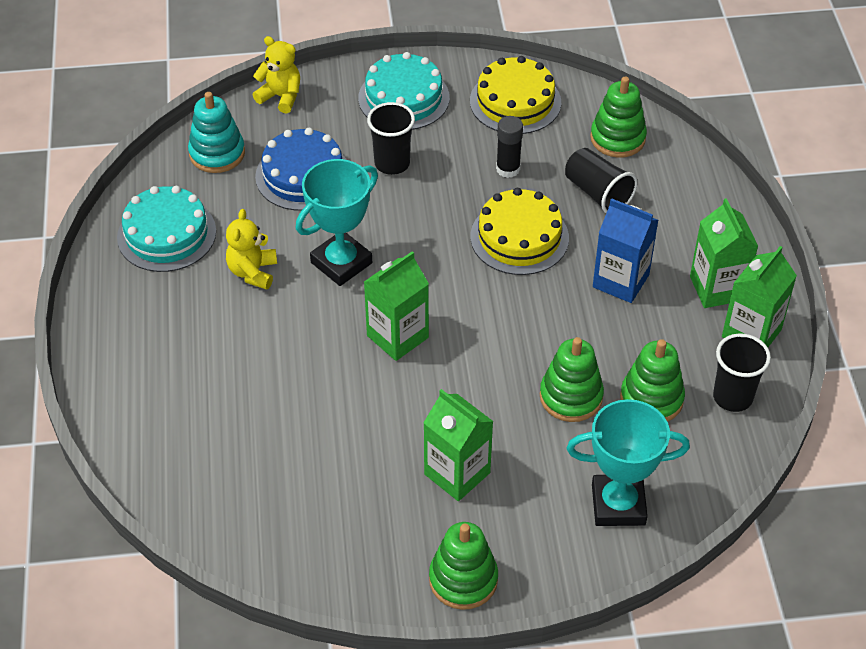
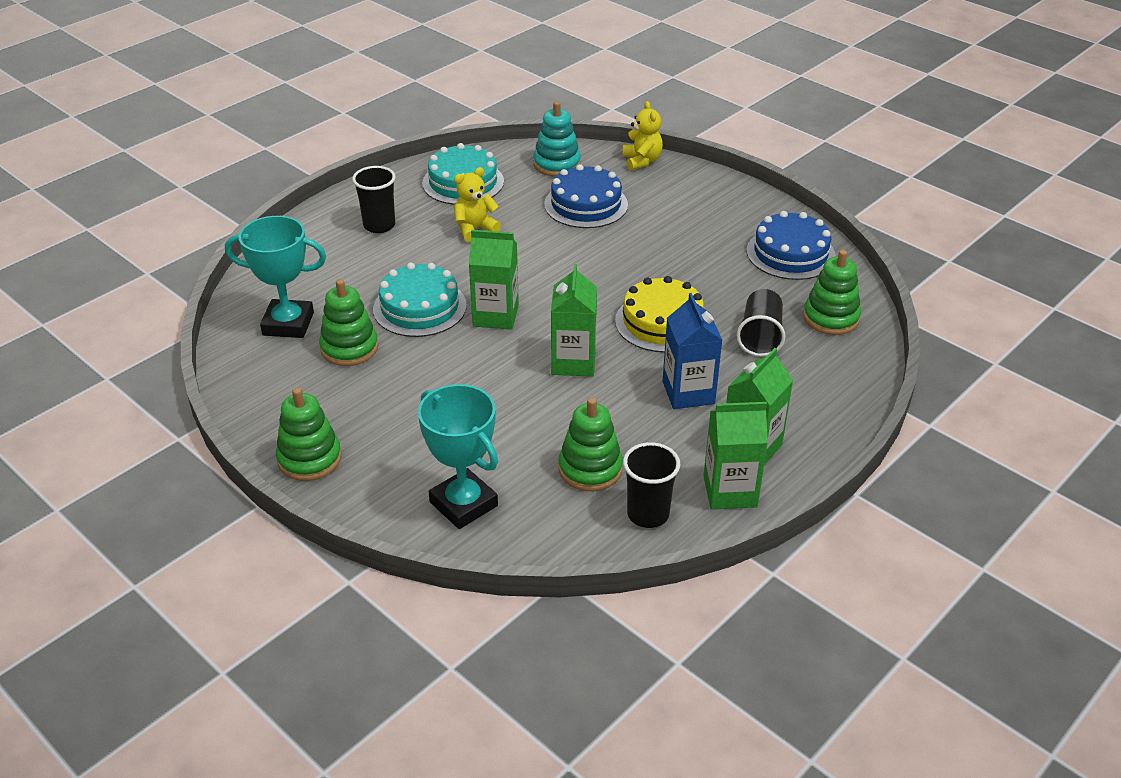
camera: 50 degrees right, 10 degrees down
turquoise trophy [296,159,378,286] -> turquoise trophy moved to [225,216,326,338]
turquoise cake [358,52,450,130] -> turquoise cake moved to [373,263,467,337]
black cup [367,102,415,175] -> black cup moved to [352,166,396,233]
green carton [423,389,493,501] -> green carton moved to [551,264,597,377]
yellow cake [470,56,561,134] -> blue cake [747,211,836,280]
black glue stick [496,116,523,178] -> none
green stacking toy [540,337,604,422] -> green stacking toy moved to [319,279,378,366]

